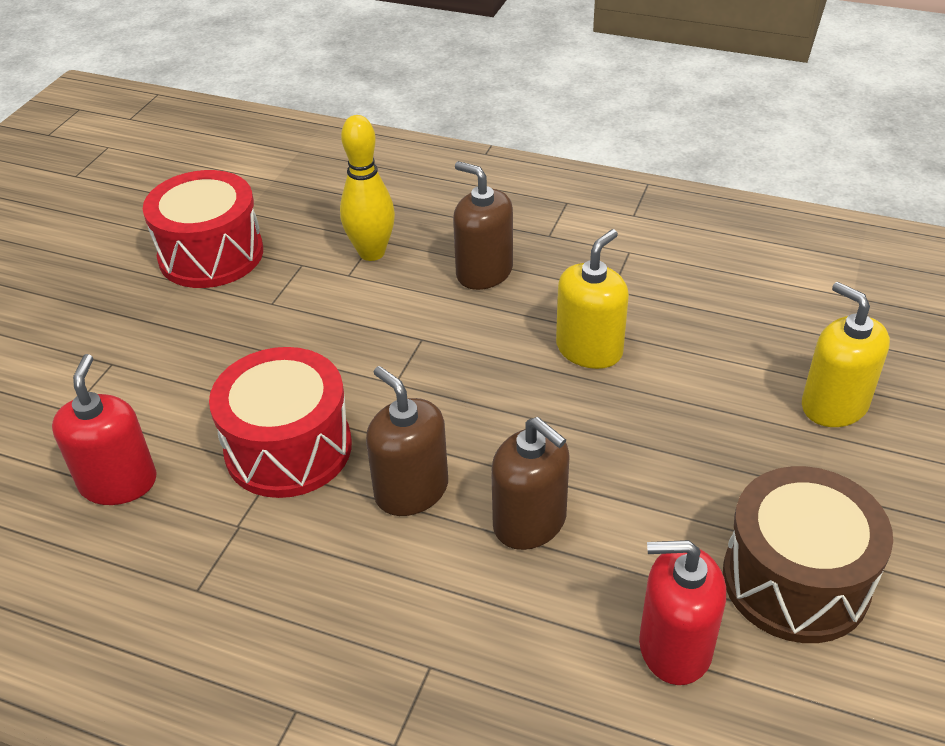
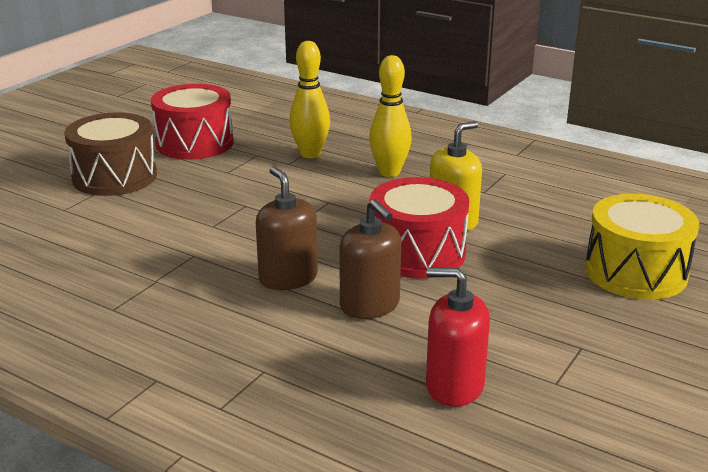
camera: 10 degrees right, 15 degrees down
red soap dispenser [52,354,156,505] -> none
red drum [209,347,352,498] -> red drum moved to [370,177,469,278]
brown soap dispenser [453,161,513,290] -> yellow bowling pin [369,55,412,177]
brown drum [723,466,893,643] -> brown drum moved to [64,112,157,196]
yellow soap dispenser [802,282,890,427] -> yellow drum [585,194,699,300]

